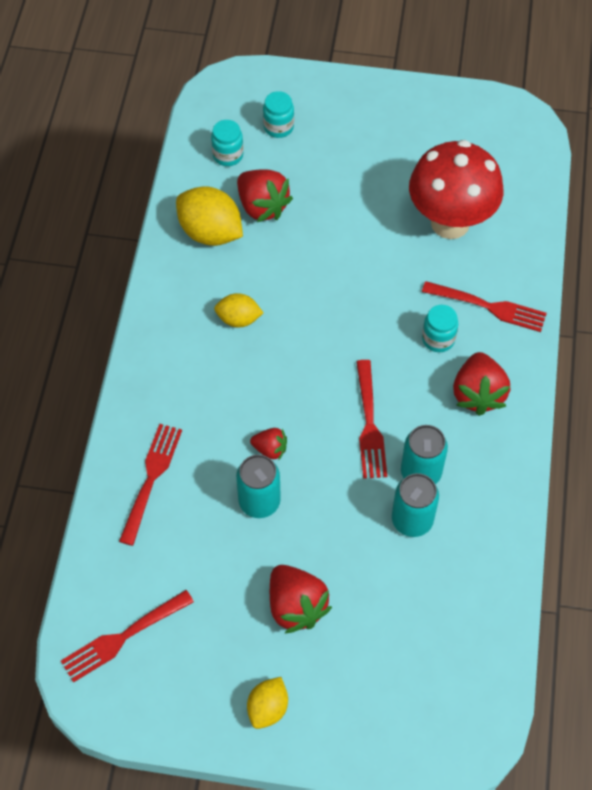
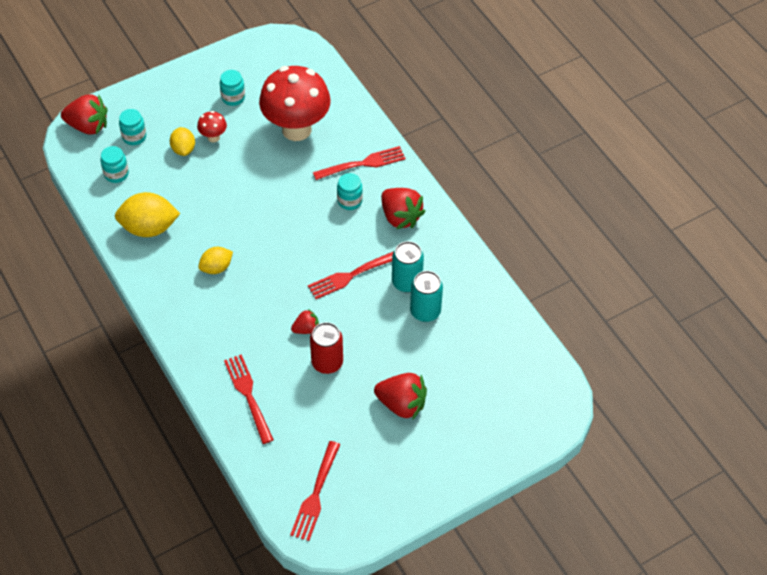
camera: 40 degrees left, 5 degrees down
turquoise can [236,454,281,518] -> red can [310,322,343,374]
red strawberry [237,169,293,222] -> red strawberry moved to [61,94,107,135]
yellow lemon [247,677,288,729] -> yellow lemon moved to [170,127,195,156]
red fork [356,360,387,479] -> red fork turned 105 degrees clockwise [308,251,394,299]
none -> red mushroom [197,111,227,142]
none -> turquoise jar [220,70,245,106]

